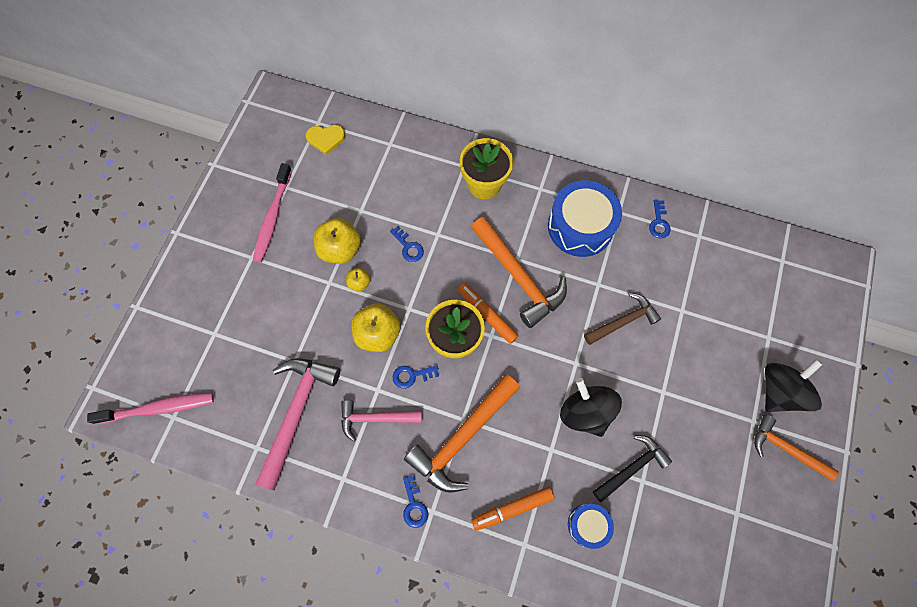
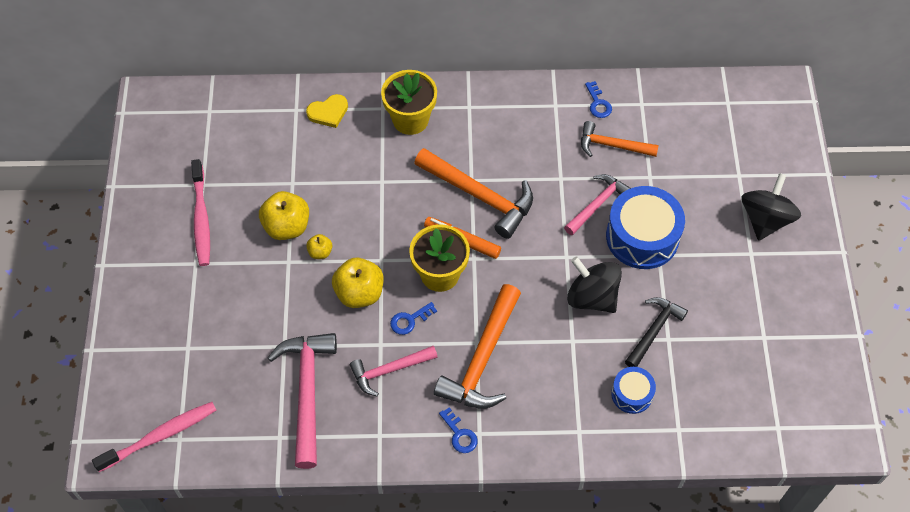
camera: 20 degrees left, 10 degrees down
yellow heart [306,125,346,155] -> yellow heart moved to [306,94,348,128]
blue key [390,226,424,262] -> none
orange marker [471,487,555,531] -> none
blue drum [548,180,622,257] -> blue drum moved to [606,186,685,269]
brown hammer [584,293,661,345] -> pink hammer [564,174,631,235]
orange hammer [754,415,839,481] -> orange hammer moved to [581,121,659,157]

